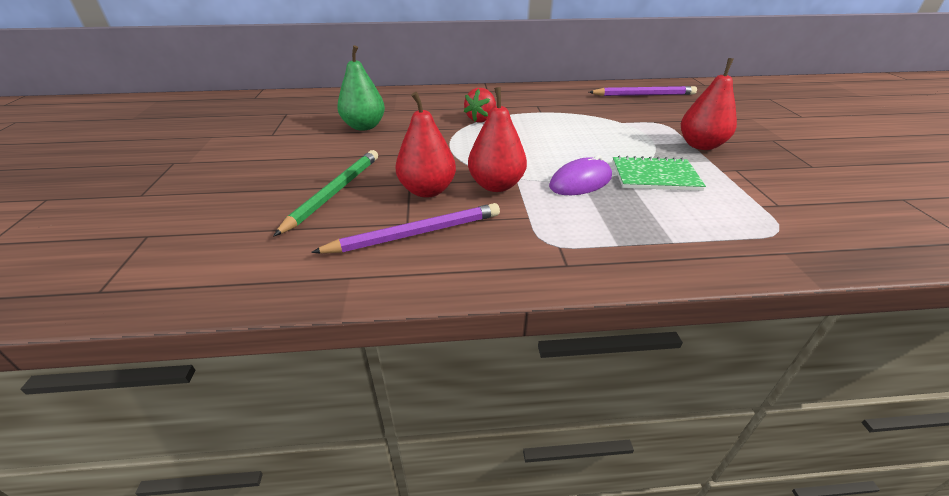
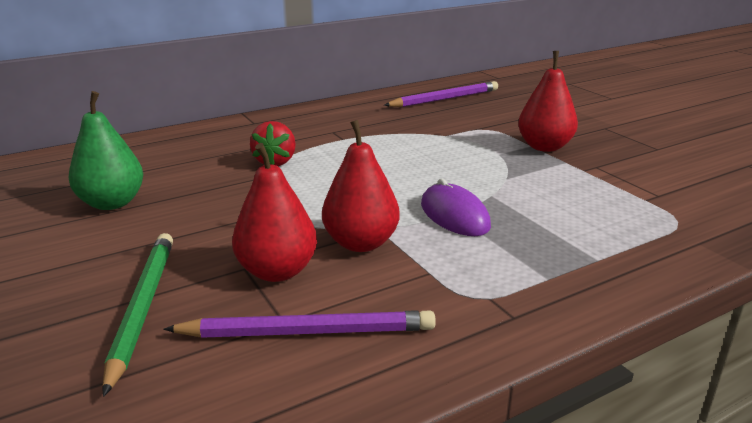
camera: 25 degrees left, 10 degrees down
purple pencil [311,203,500,253] -> purple pencil turned 45 degrees clockwise [163,310,436,338]
purple mouse [549,155,612,195] -> purple mouse turned 60 degrees counterclockwise [421,178,491,236]
green notebook [612,156,706,191] -> none

